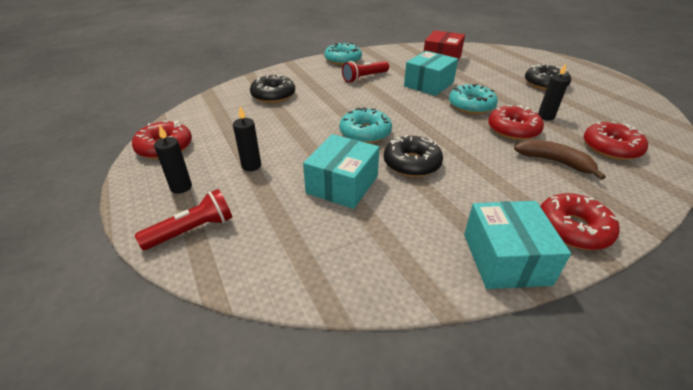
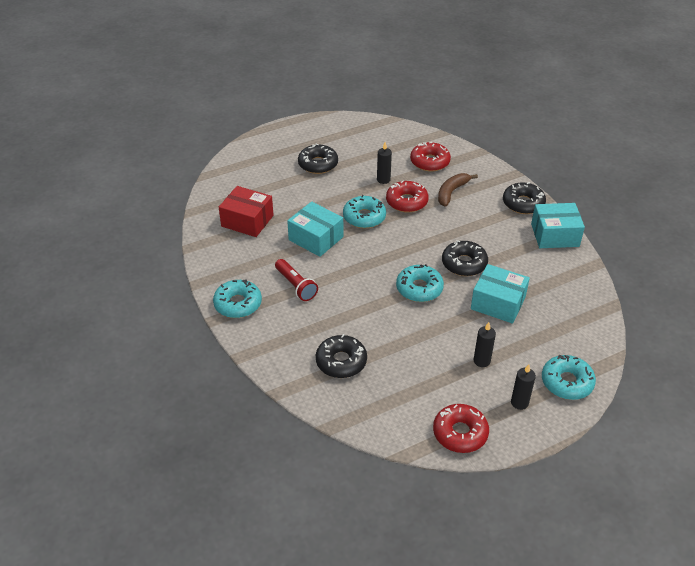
camera: 90 degrees left, 5 degrees up
red flashlight [135,189,232,250] -> turquoise donut [542,355,596,400]
red donut [540,193,620,250] -> black donut [503,182,546,214]

